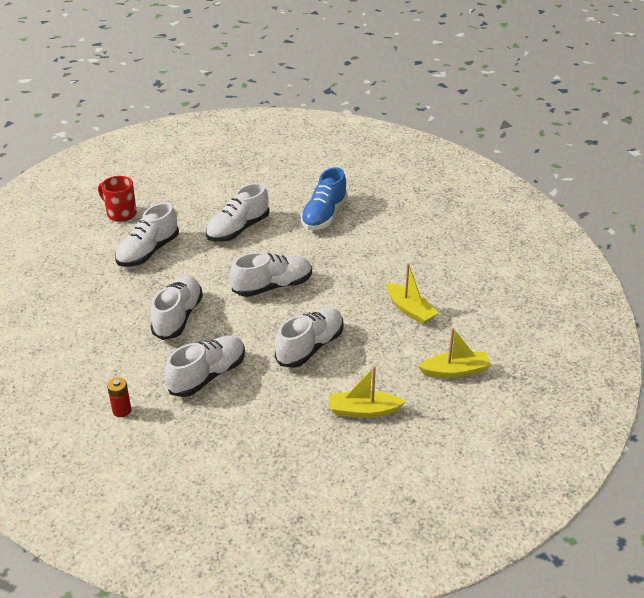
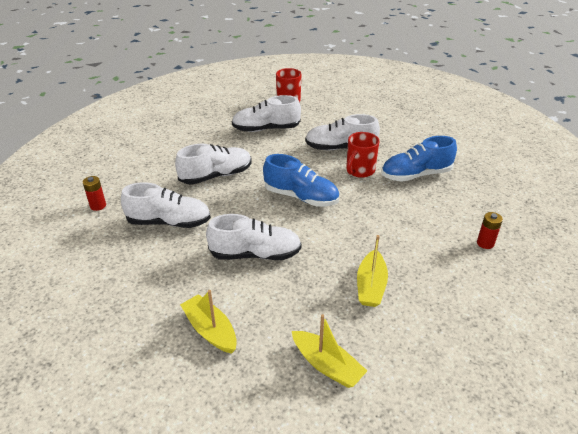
camera: 50 degrees right, 0 degrees up
white shoe [230,252,312,297] -> blue shoe [263,154,339,207]
none -> red mug [346,132,379,178]
none -> red battery [477,212,503,249]

